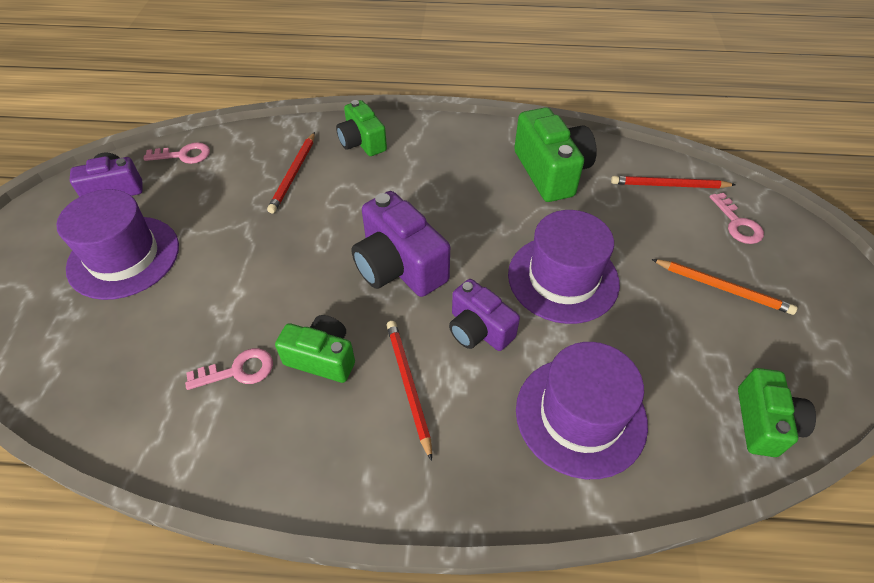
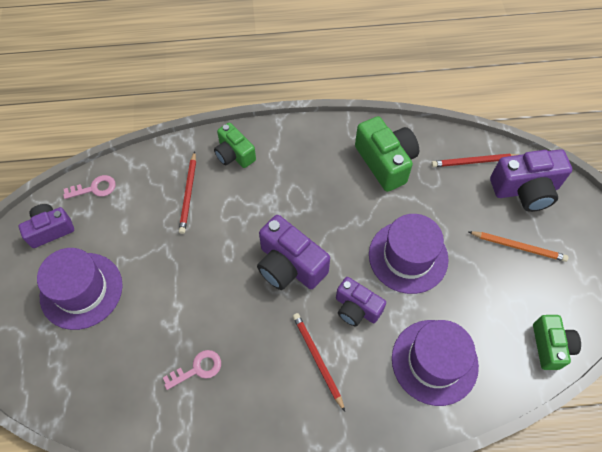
camera: 10 degrees left, 10 degrees up
green camera [275,315,355,383] -> none
pink key [710,193,764,244] -> purple camera [490,149,572,212]

